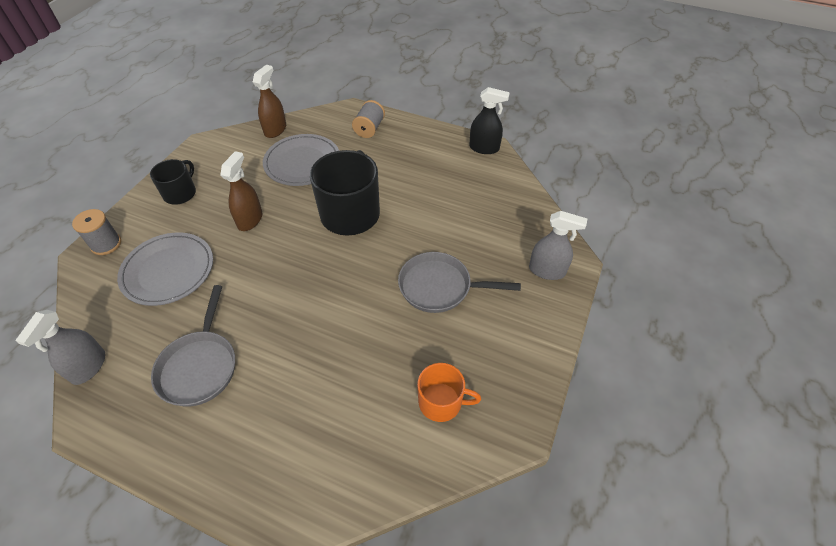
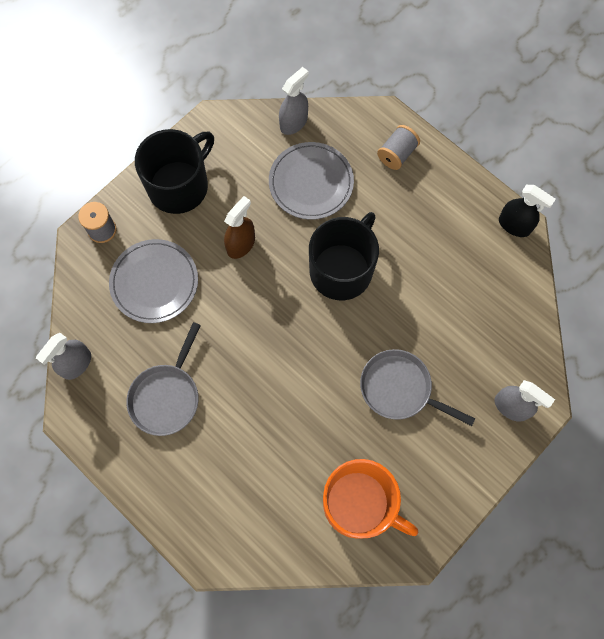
camera: 20 degrees right, 20 degrees up
black mug [150,159,196,205] -> black mug [135,129,214,214], size x1.79
brown spray bottle [253,65,286,138] -> grey spray bottle [279,67,309,135]
orange mug [417,363,481,422] -> orange mug [323,459,419,539], size x1.79

